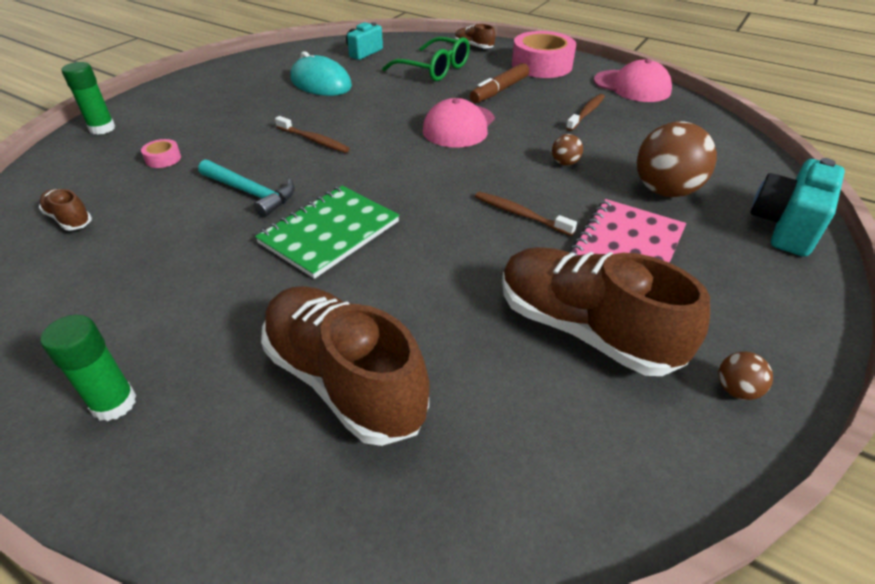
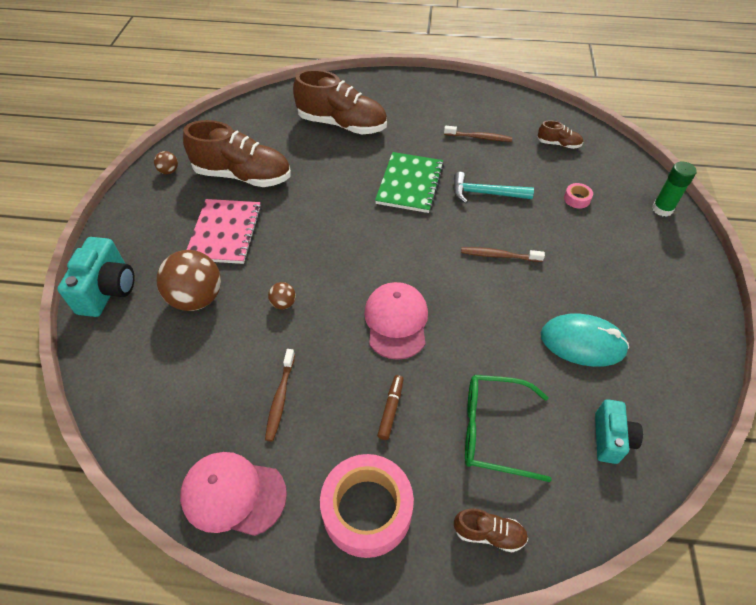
camera: 155 degrees right, 10 degrees up
green glue stick [41,315,137,421] -> none
brown marker [470,63,529,103] -> brown marker [377,375,404,440], size x0.65
brown toothbrush [475,192,577,236] -> brown toothbrush moved to [444,126,512,142]

